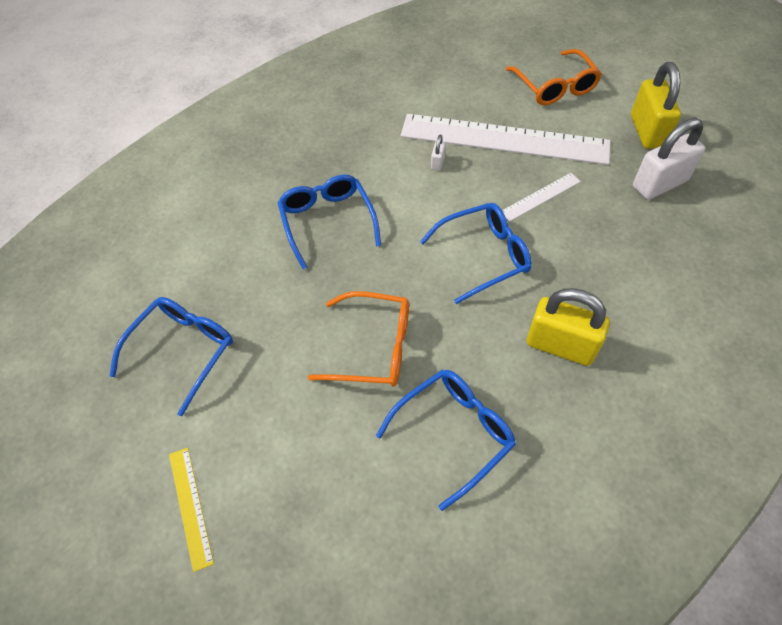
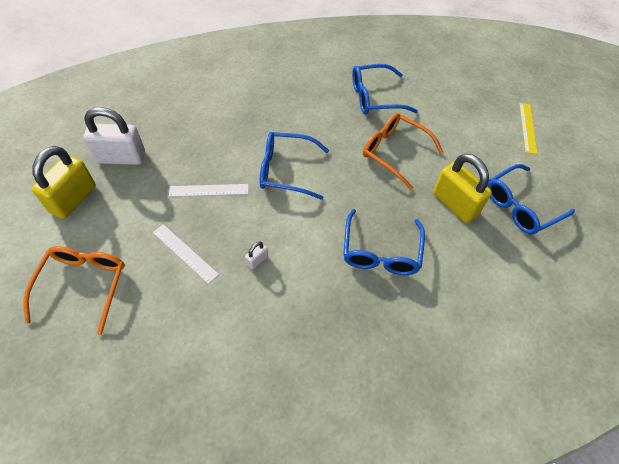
camera: 155 degrees left, 0 degrees up
white ruler [401,114,610,165] -> white ruler [153,224,219,284], size x0.42
yellow padlock [527,288,610,366] -> yellow padlock moved to [433,154,492,223]

